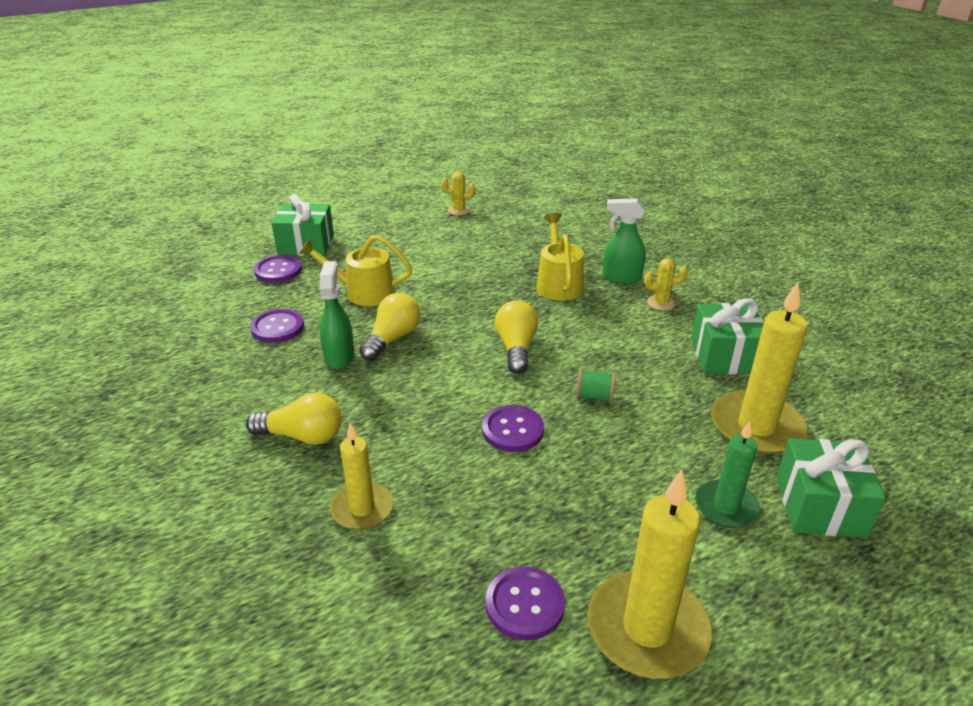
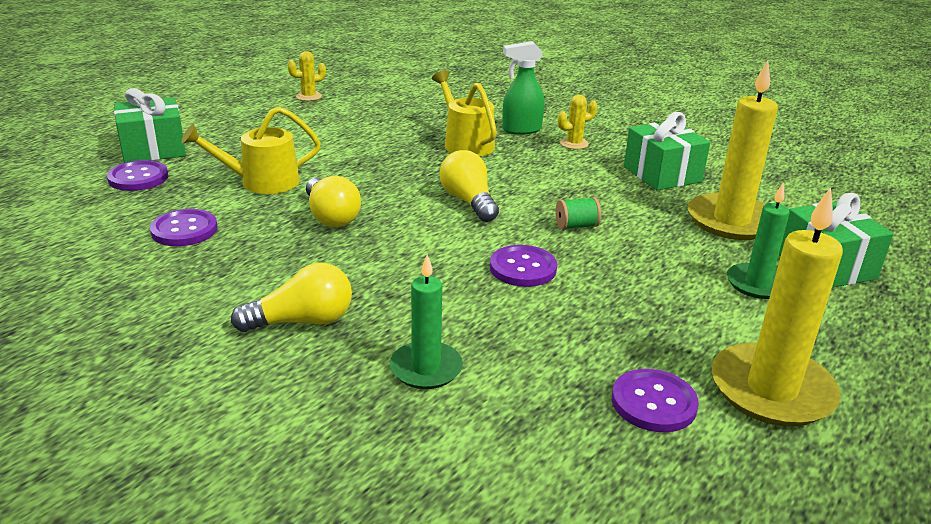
camera: 25 degrees left, 5 degrees down
green spray bottle [320,261,354,369] -> none
yellow candle [330,423,393,530] -> green candle [390,254,463,389]
yellow light bulb [360,293,420,361] -> yellow light bulb turned 150 degrees clockwise [306,176,361,227]

